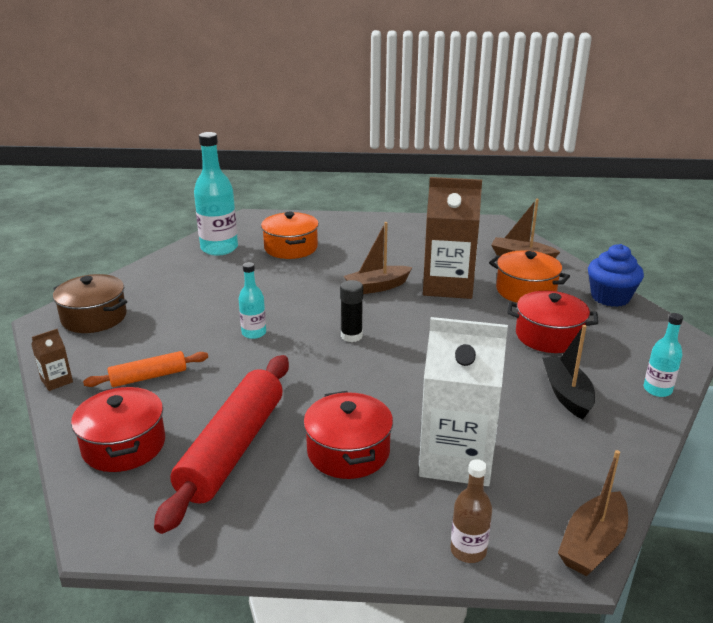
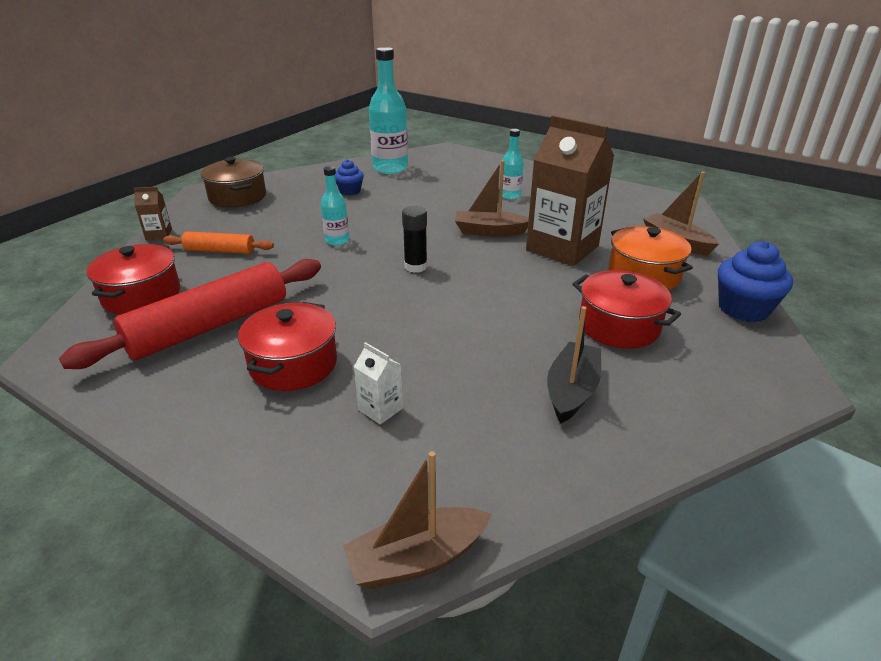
camera: 30 degrees right, 5 degrees up
orange pot [261,212,319,259] -> none
white carton [419,317,508,486] -> white carton [354,342,403,425], size x0.41
brown bottle [450,459,492,563] -> none
turquoise bottle [644,313,683,397] -> turquoise bottle moved to [502,129,524,199]
none -> blue cupcake [335,159,364,195]

